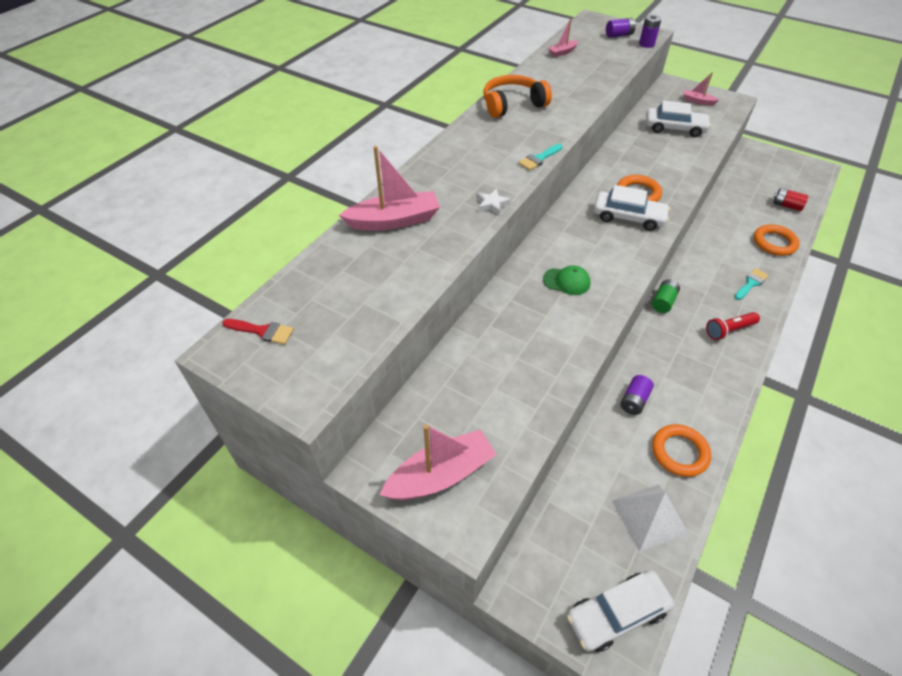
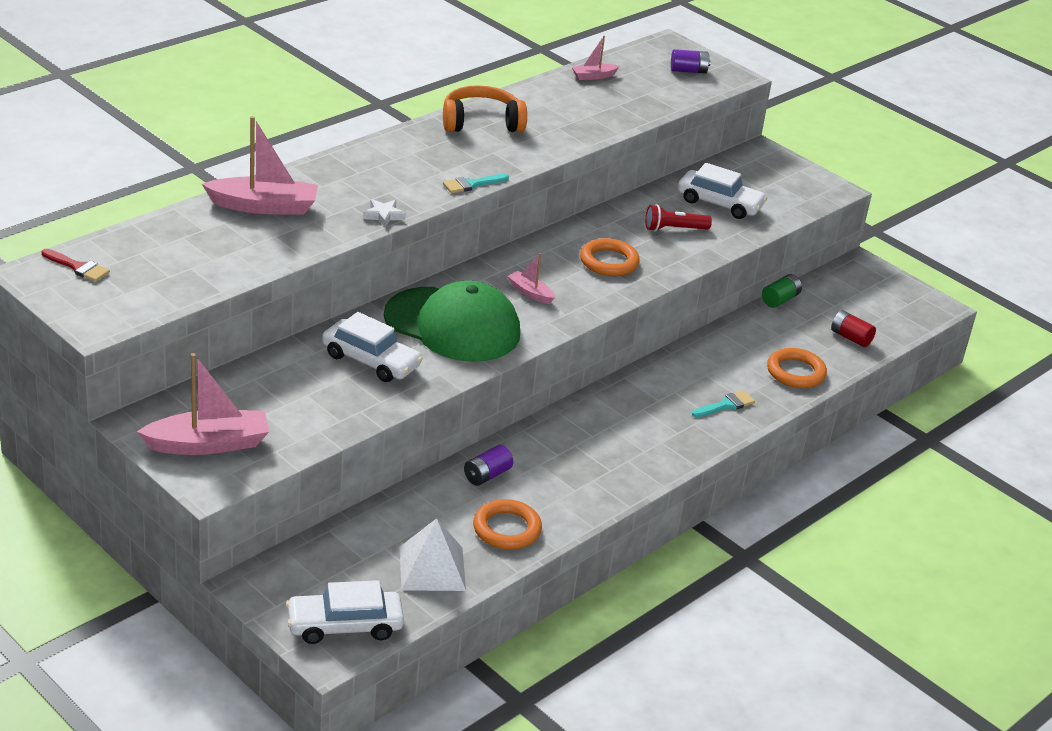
camera: 10 degrees right, 15 degrees down
green cap [543,265,591,295] -> green cap [384,280,520,362], size x2.41
white car [594,185,670,231] -> white car moved to [322,312,423,382]
purple battery [639,15,662,48] -> none
green battery [652,279,680,313] -> green battery moved to [762,274,802,308]
pink boat [683,72,719,106] -> pink boat moved to [507,253,555,304]
red flashlight [706,312,760,340] -> red flashlight moved to [645,204,712,231]

